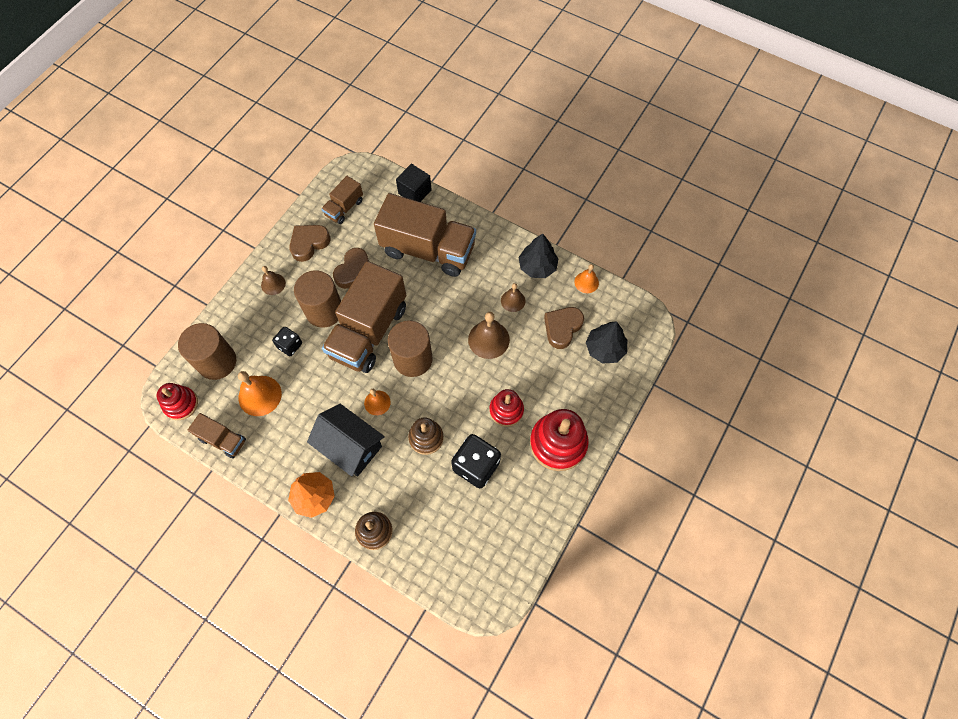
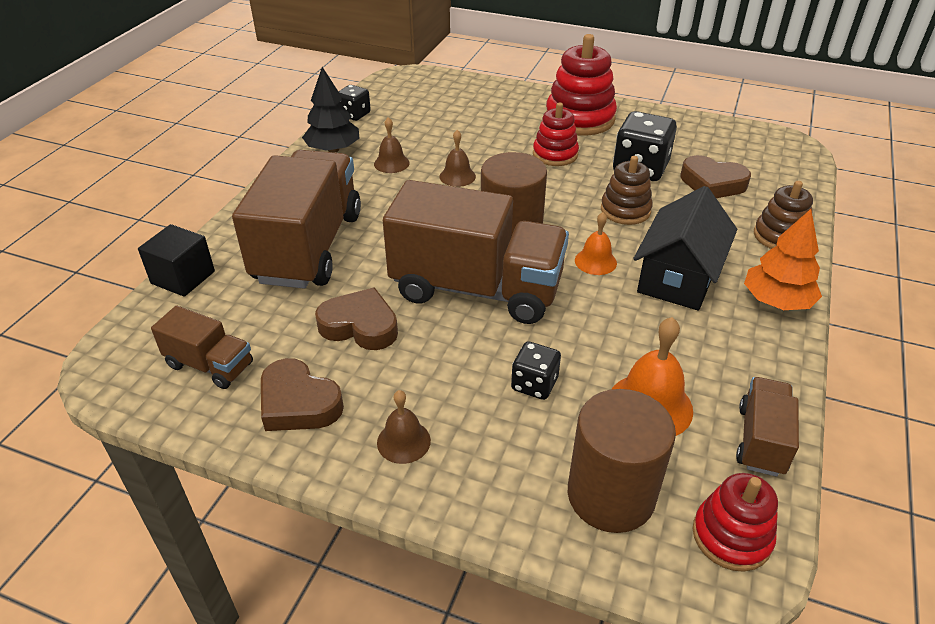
camera: 100 degrees left, 25 degrees down
brown cylinder [294,270,341,328] -> none
brown bell [468,312,510,359] -> brown bell [440,130,476,187], size x0.61
brown heart [544,307,584,349] -> brown heart moved to [680,155,751,198]
orange bell [574,264,599,293] -> black dice [338,85,371,121]
black tree [586,321,627,364] -> none

